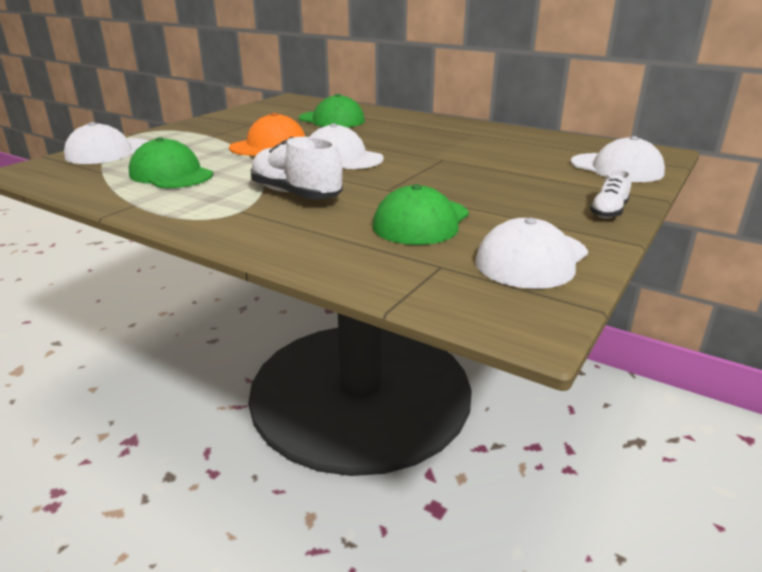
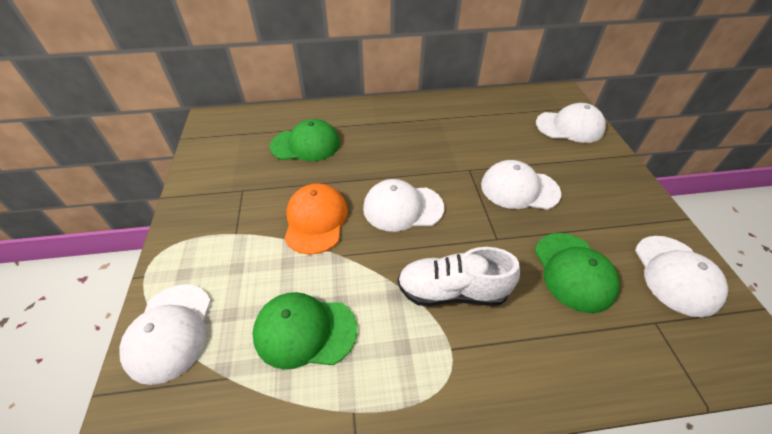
camera: 40 degrees left, 20 degrees up
white shoe [590,169,632,218] -> none
none -> white cap [481,160,561,210]

